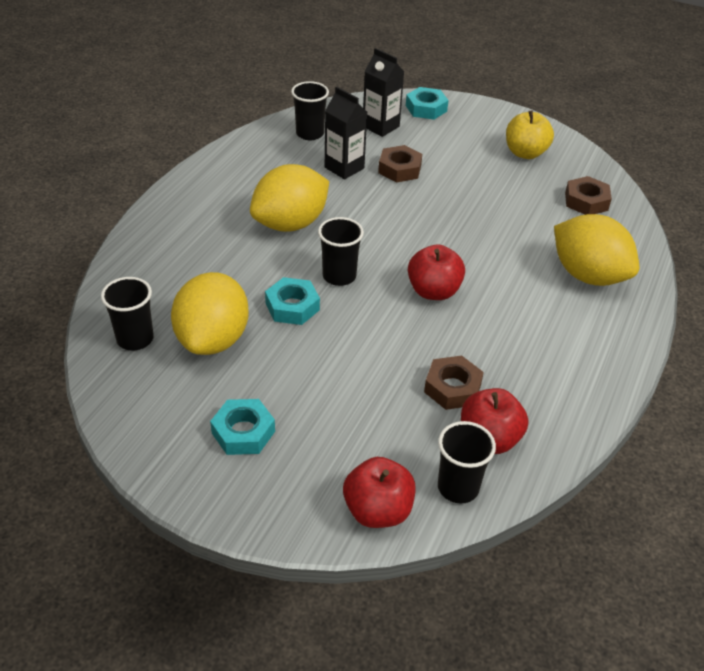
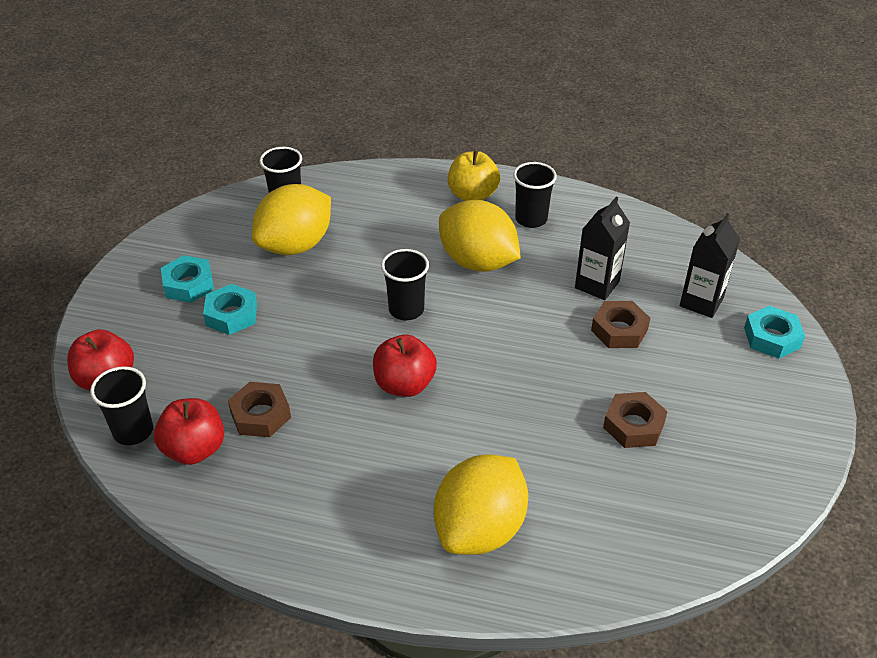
camera: 80 degrees right, 0 degrees up
yellow lemon [171,272,249,355] -> yellow lemon turned 45 degrees counterclockwise [252,184,331,255]
turquoise nut [265,277,320,325] -> turquoise nut moved to [203,284,257,335]
black cup [291,81,329,140] -> black cup moved to [513,162,557,228]
yellow apple [506,110,554,159] -> yellow apple moved to [448,150,500,201]
brown nut [565,176,612,215] -> brown nut moved to [603,392,668,448]

